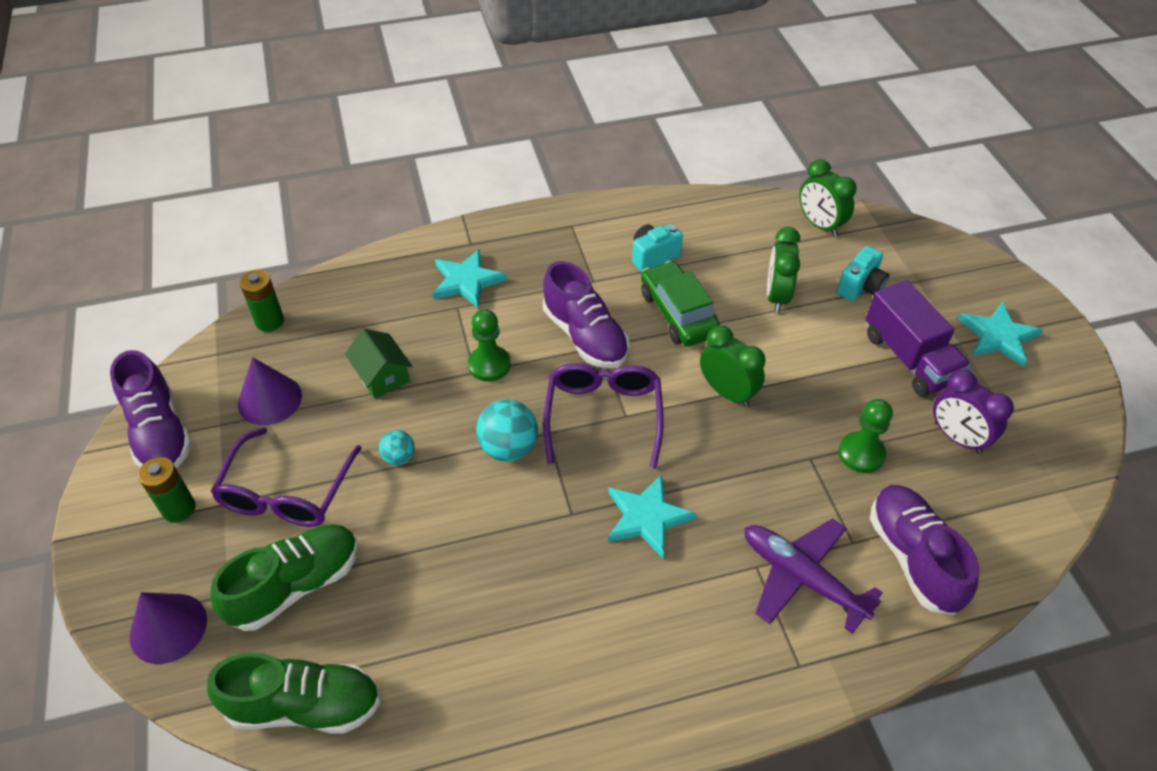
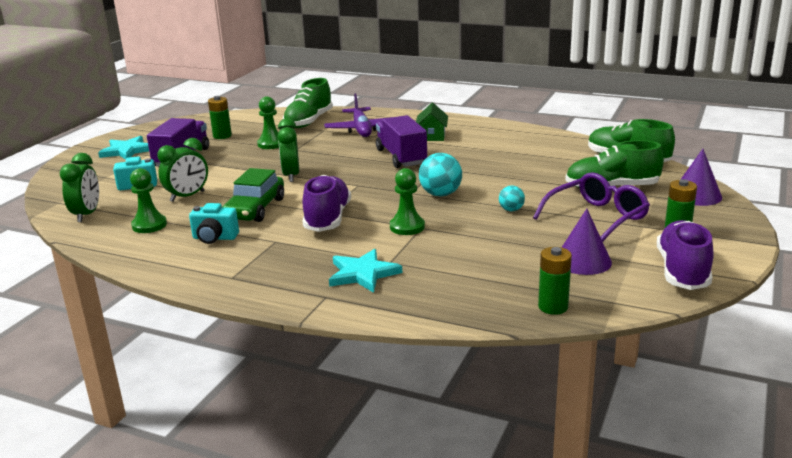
camera: 140 degrees left, 25 degrees down
green house [345,329,412,399] -> green house moved to [416,103,448,141]
purple glasses [543,363,664,468] -> none
turquoise star [608,474,696,559] -> purple truck [376,115,427,168]
purple shoe [870,485,979,615] -> green shoe [283,78,333,128]
purple clock [933,370,1014,454] -> green battery [208,96,232,139]
none -> green pawn [130,168,167,233]

